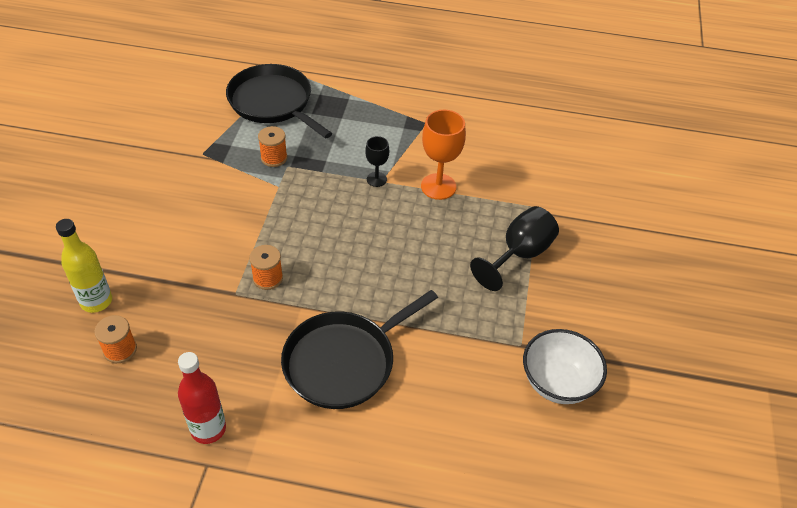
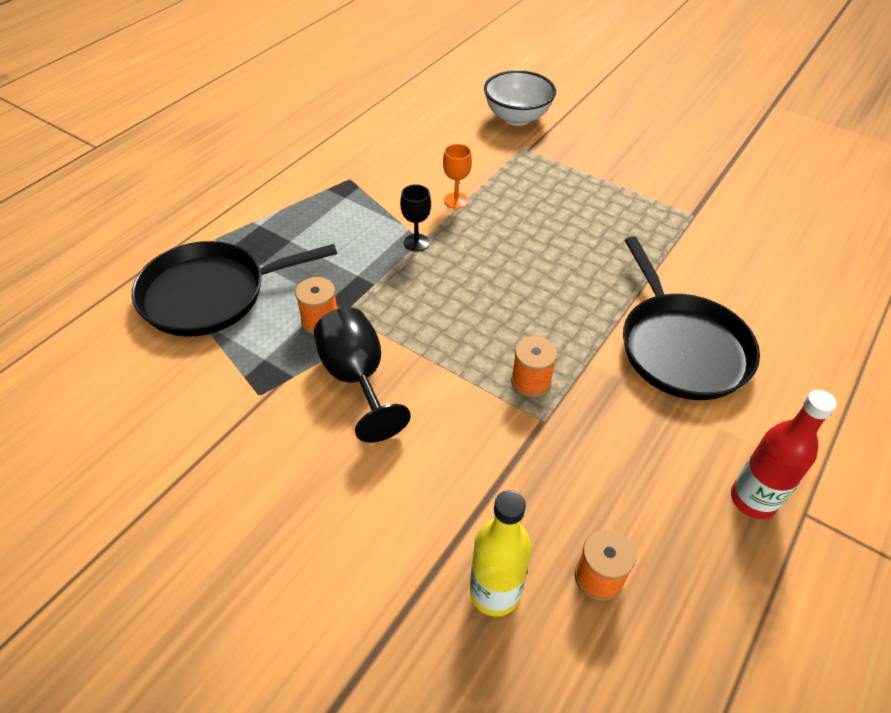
camera: 65 degrees left, 0 degrees up
orange goblet [421,110,466,200] -> orange goblet [443,144,472,209], size x0.58
black goblet [470,206,559,291] -> black goblet moved to [314,307,411,443]
white bowl [523,329,607,404] -> white bowl moved to [484,70,556,126]

